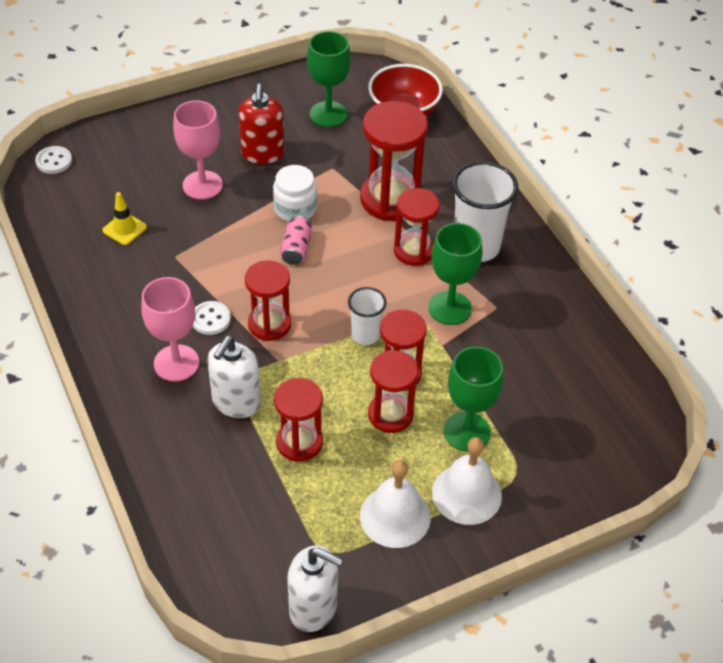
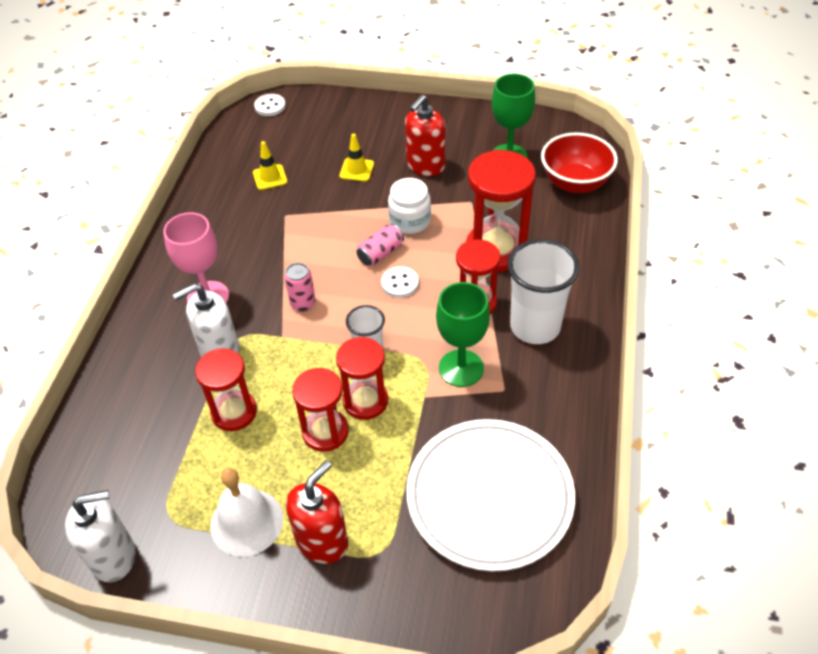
camera: 40 degrees right, 0 degrees up
pink goblet [173,100,223,200] -> yellow traffic cone [339,134,374,181]
white button [193,301,231,335] -> white button moved to [381,266,419,298]
red hourglass [245,260,291,341] -> pink can [284,263,316,311]
white soap dispenser [287,545,343,632] -> white soap dispenser turned 75 degrees counterclockwise [65,490,135,582]
white bell [432,437,502,525] -> red soap dispenser [286,460,348,564]
green goblet [444,346,503,452] -> none
none -> white plate [406,419,575,572]

